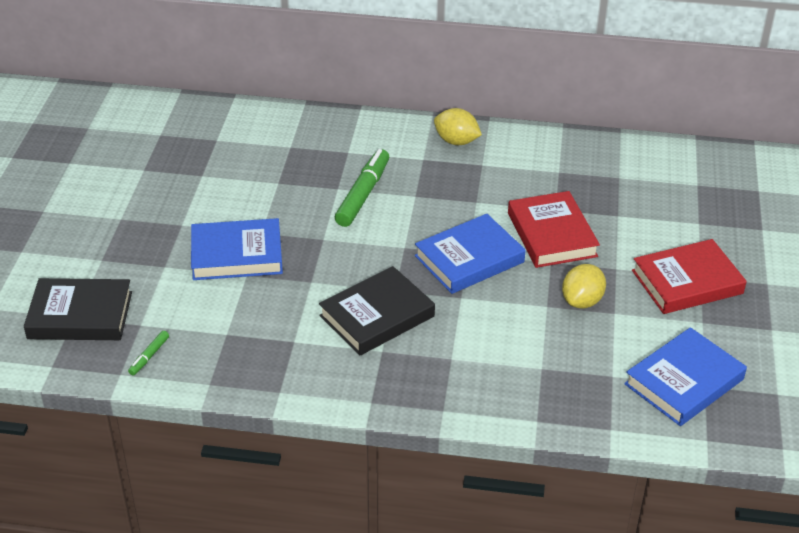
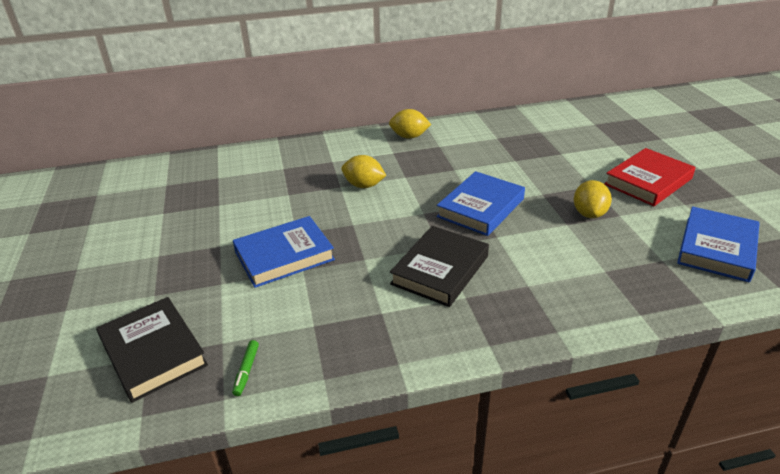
camera: 20 degrees left, 5 degrees down
black book [24,278,132,340] -> black book turned 75 degrees clockwise [96,297,208,403]
green marker [335,149,389,227] -> yellow lemon [342,155,386,188]
red book [508,191,600,268] -> none

